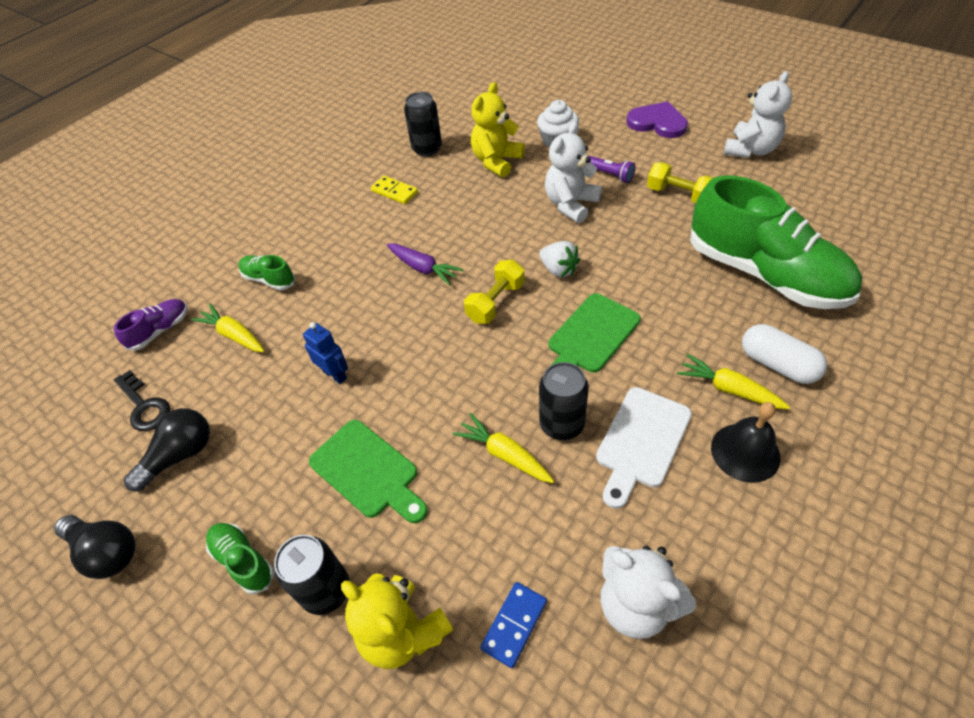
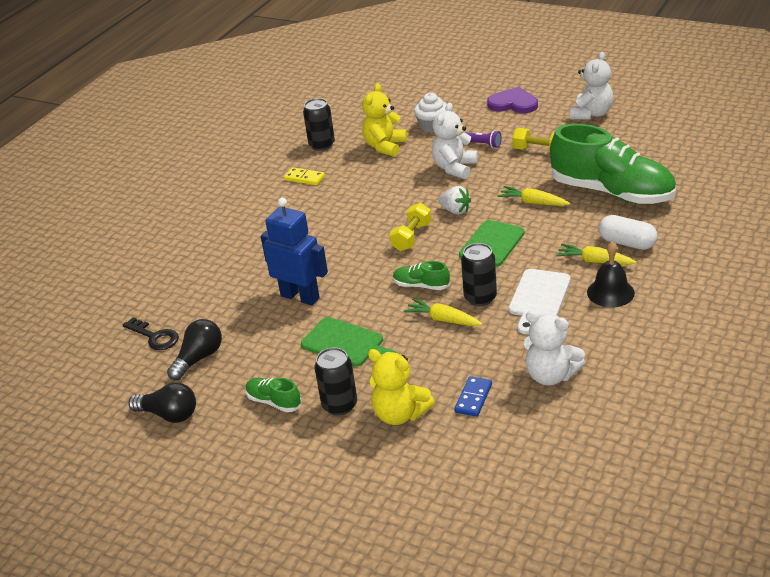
camera: 10 degrees left, 15 degrees down
purple shoe [114,299,188,351] -> none
yellow carrot [191,304,264,352] -> yellow carrot moved to [498,186,570,206]
green shoe [238,255,296,290] -> green shoe moved to [393,261,450,290]
blue robot [303,322,348,384] -> blue robot [261,198,328,305], size x1.90
purple carrot [387,243,463,285] -> none

